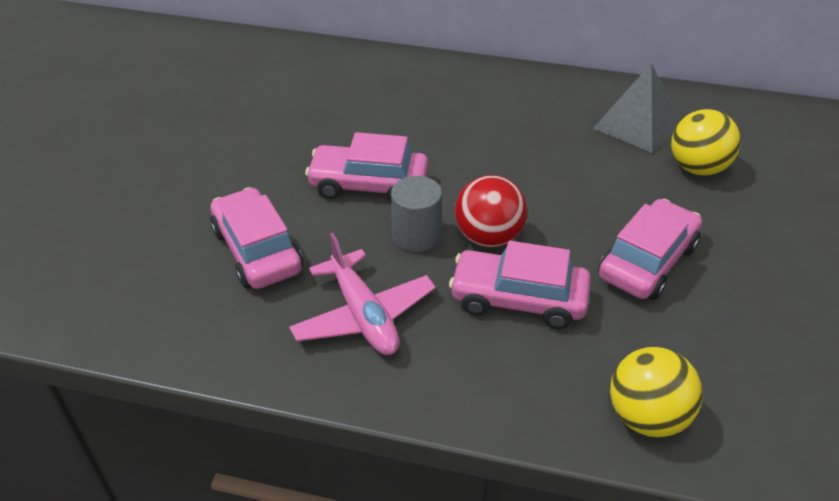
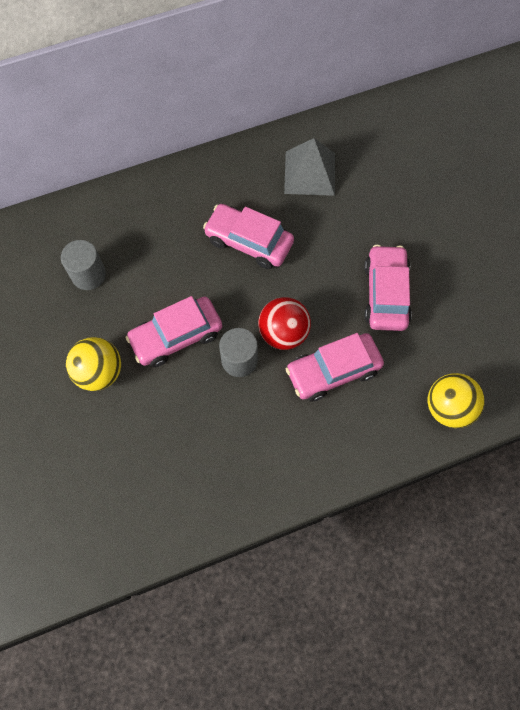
camera: 35 degrees left, 25 degrees up
pink car [210,187,303,289] -> pink car moved to [203,204,294,269]
pink plane [289,233,436,355] -> none
yellow ball [671,109,741,175] -> yellow ball moved to [66,337,121,391]
none -> grey cylinder [61,240,106,290]

